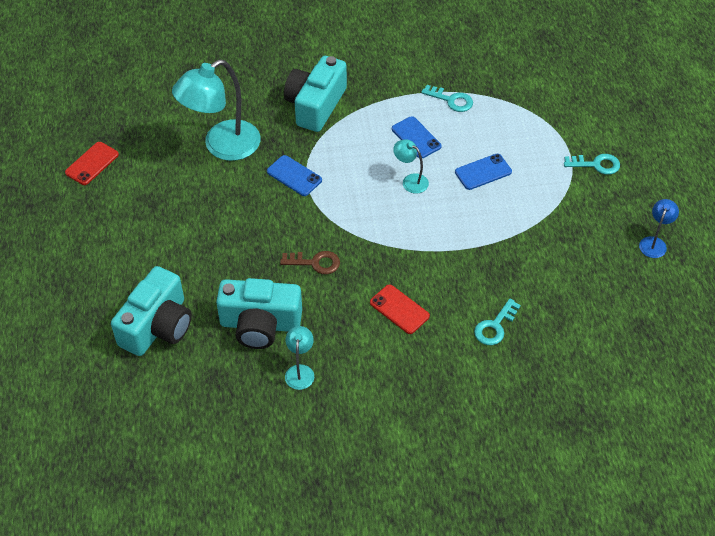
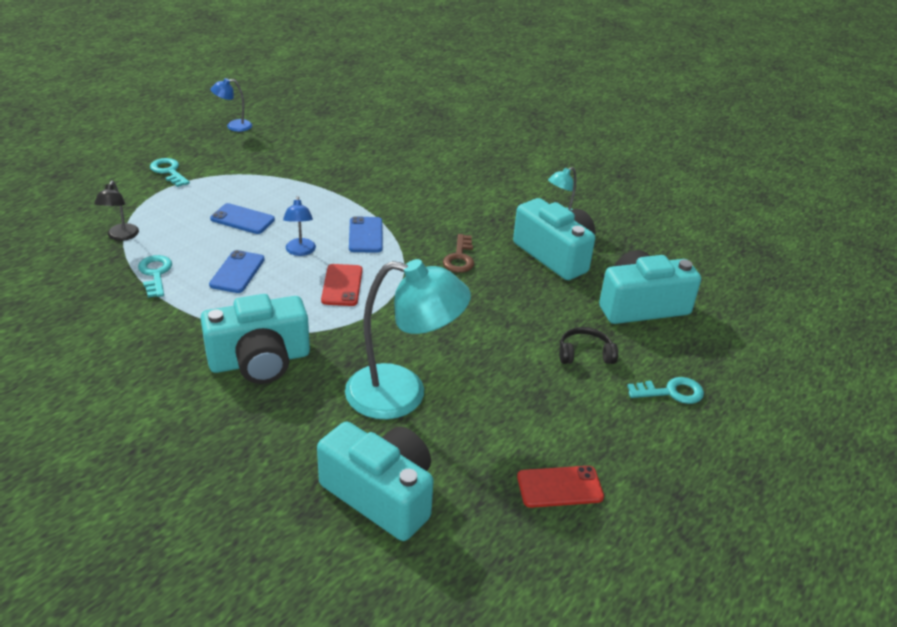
camera: 135 degrees left, 15 degrees down
blue phone [267,155,322,196] -> blue phone moved to [349,216,383,252]
brown key [280,251,340,274] -> brown key turned 135 degrees counterclockwise [443,234,474,273]
red phone [370,284,430,334] -> red phone moved to [321,264,363,306]
turquoise lamp [393,139,429,194] -> blue lamp [283,196,316,256]
turquoise key [474,299,521,345] -> turquoise key moved to [627,377,704,404]
none -> black lamp [94,181,139,241]
none -> turquoise camera [317,422,434,541]
none -> black headphones [559,327,618,364]

